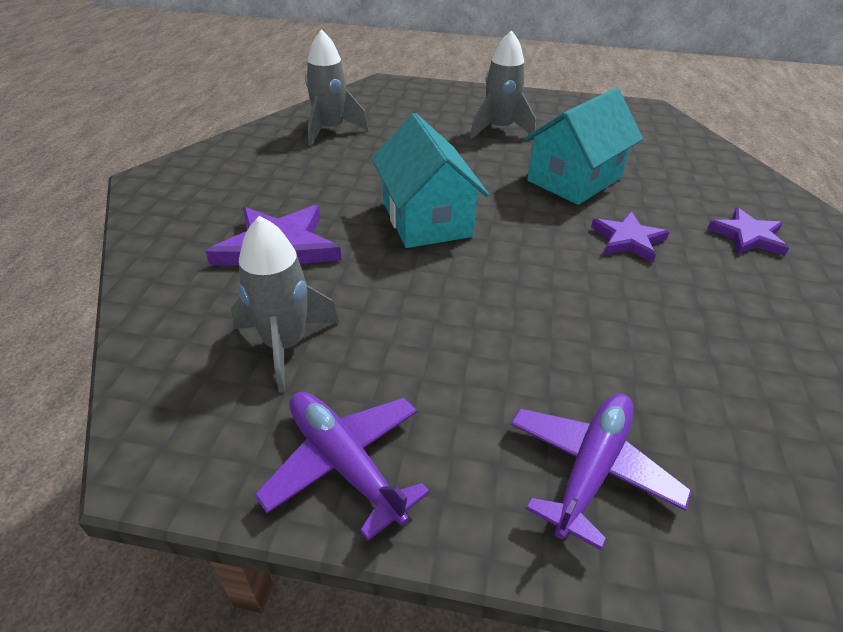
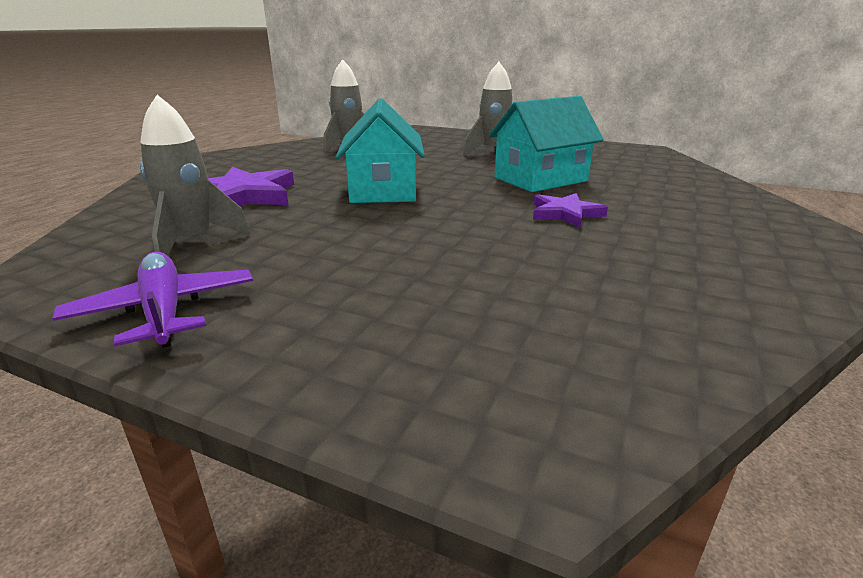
camera: 15 degrees right, 15 degrees down
purple plane [510,393,692,550] -> none
purple star [707,207,789,256] -> none

